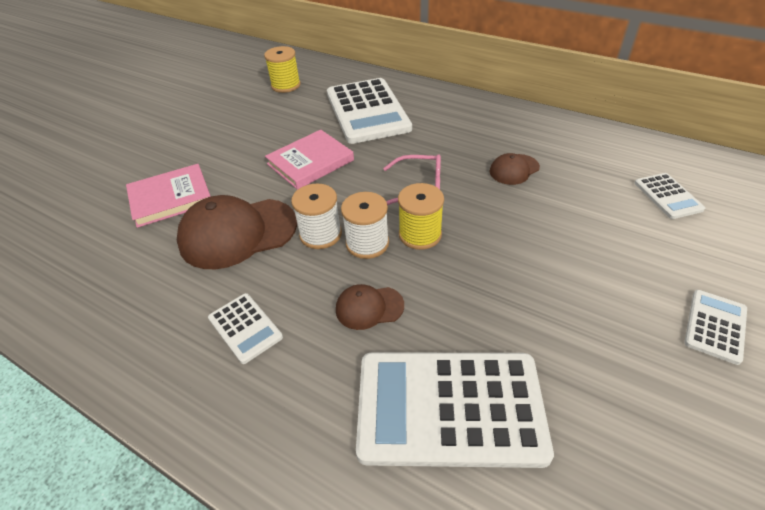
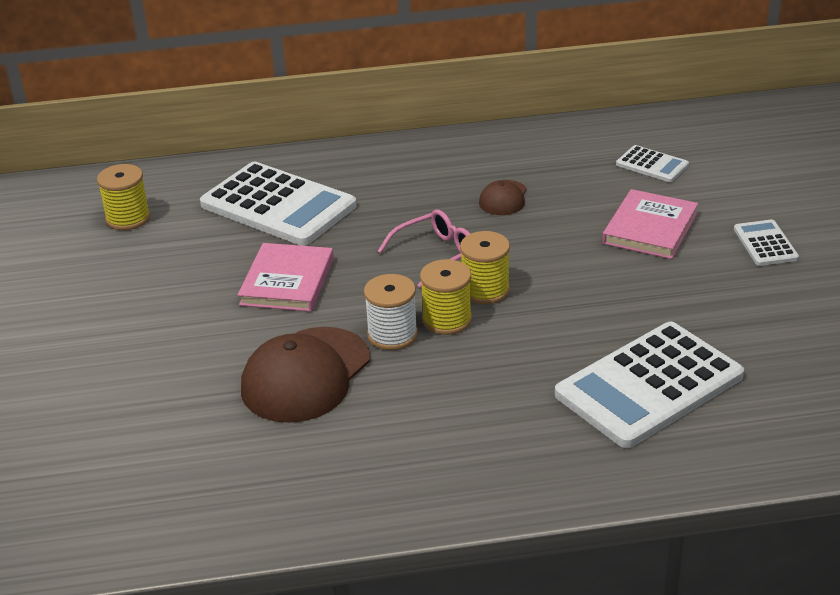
camera: 40 degrees left, 10 degrees down
pink book [126,164,211,228] -> pink book moved to [602,189,698,259]
white calculator [208,293,283,364] -> none
brown cap [336,284,404,330] -> none
white spool [341,192,389,259] -> yellow spool [420,259,472,335]

